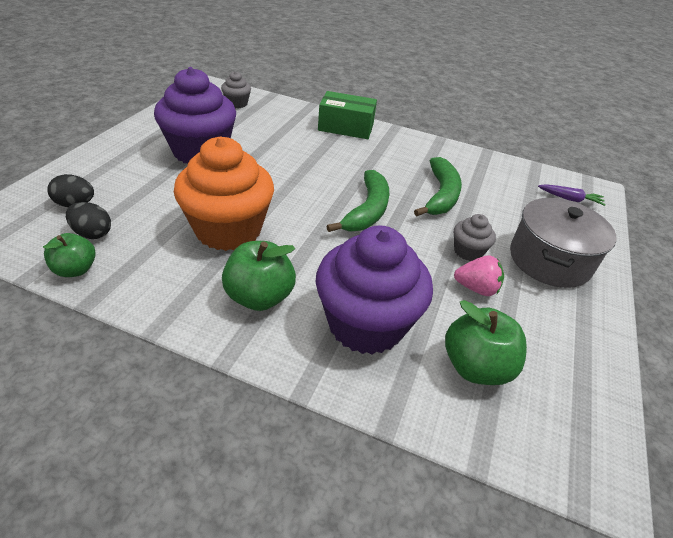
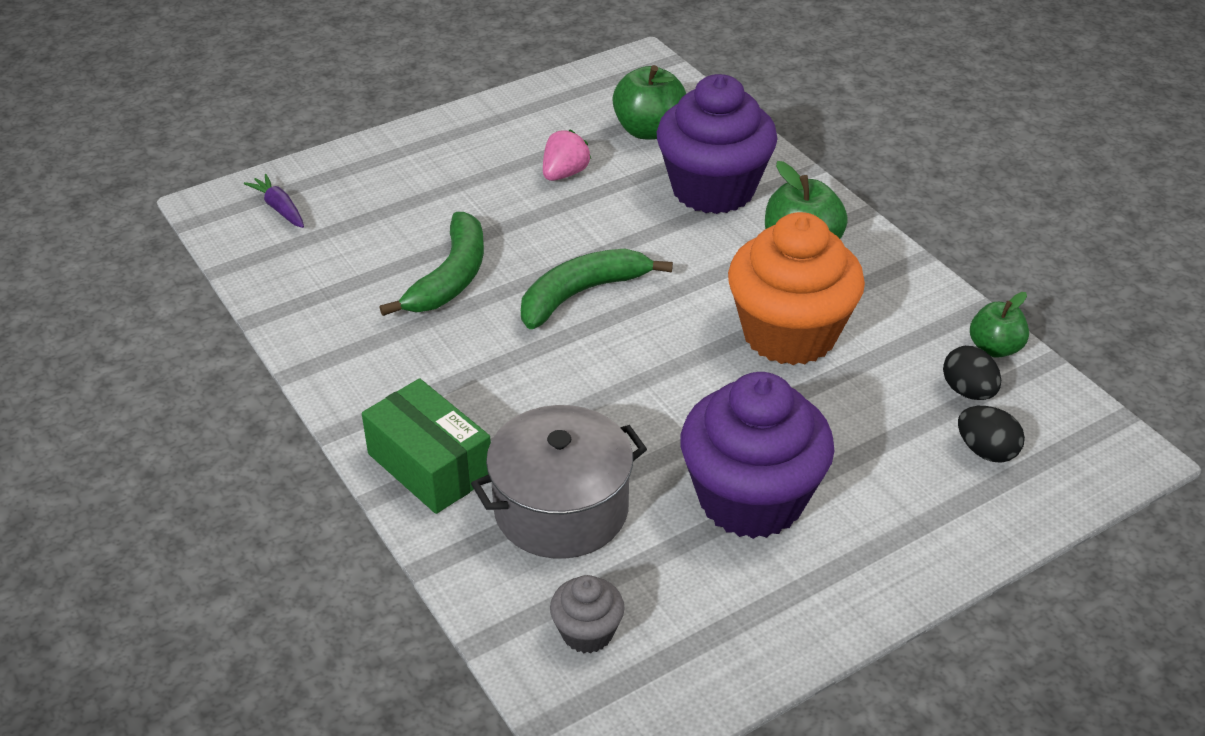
camera: 140 degrees left, 0 degrees up
green banana [414,157,462,216] -> green banana turned 150 degrees clockwise [379,212,484,316]
grey cupcake [454,214,496,261] -> none
pink strawberry [454,256,504,296] -> pink strawberry turned 75 degrees clockwise [543,130,591,181]
grey pot [510,198,617,288] -> grey pot moved to [471,405,647,559]

